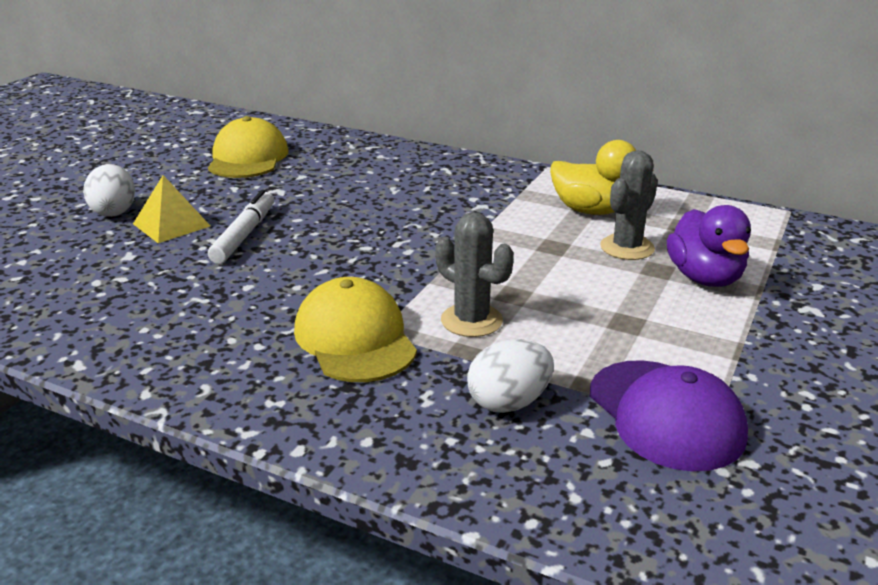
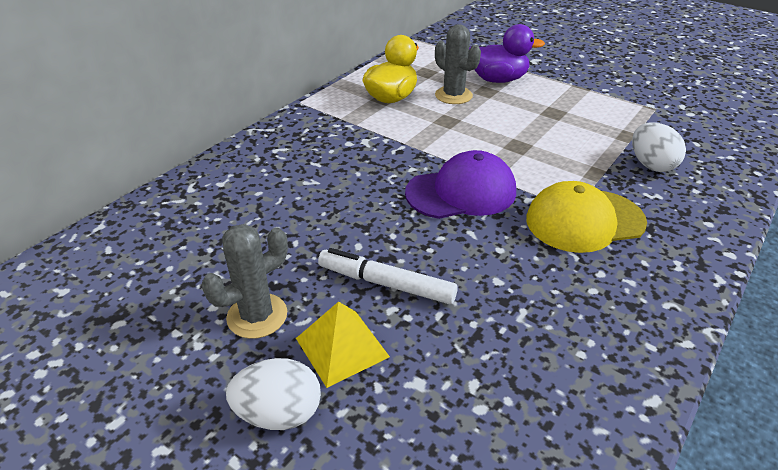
camera: 80 degrees left, 10 degrees up
yellow cap [208,116,288,178] -> none
grey cactus [435,212,514,337] -> grey cactus moved to [202,224,288,339]
purple cap [590,360,748,471] -> purple cap moved to [405,150,516,219]

